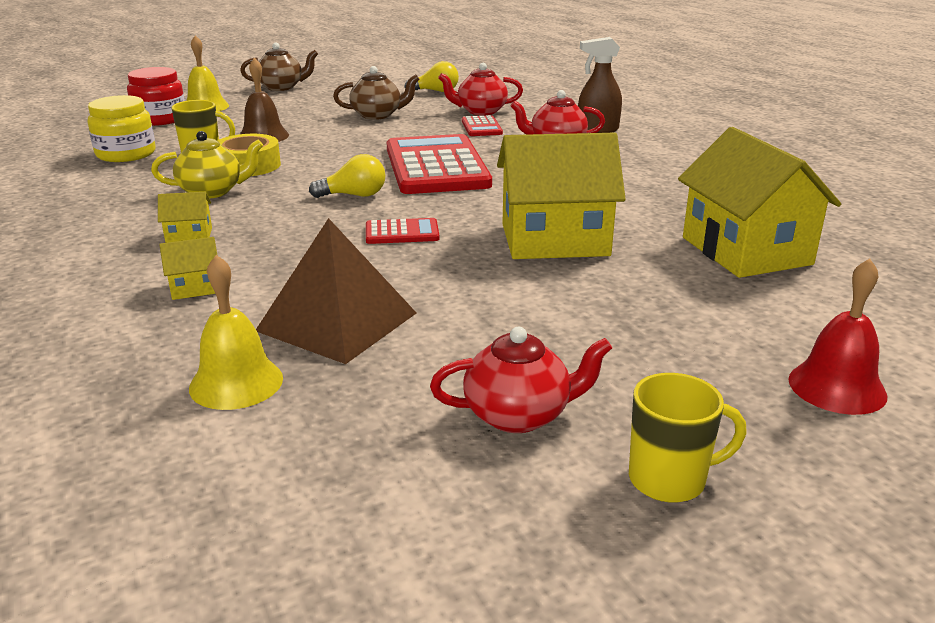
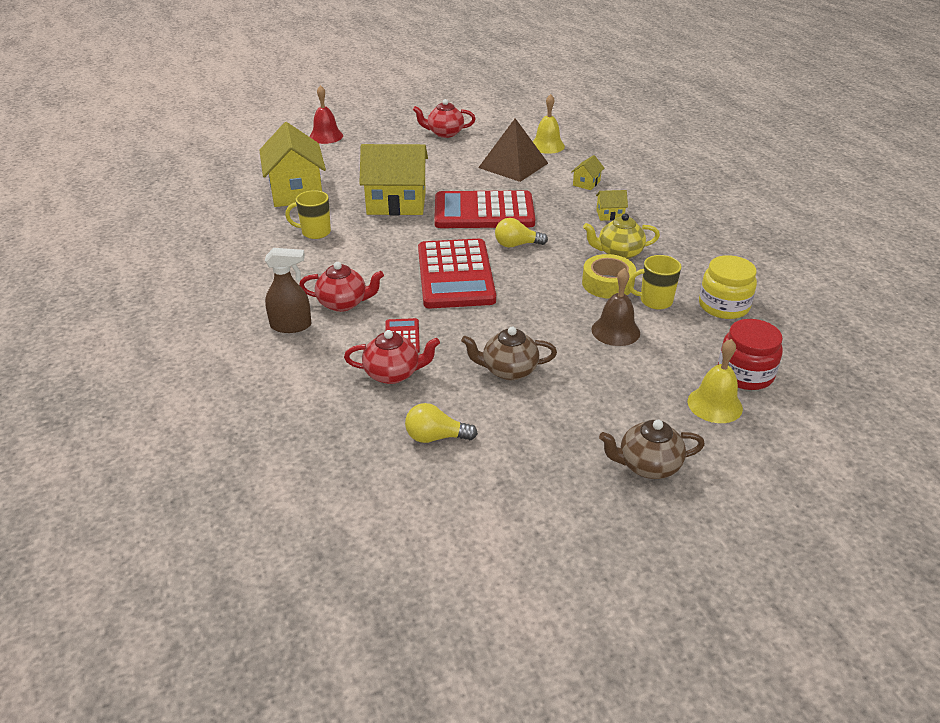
camera: 175 degrees left, 10 degrees up
yellow house [159,237,218,300] -> yellow house turned 45 degrees counterclockwise [571,155,604,190]
red calculator [366,218,440,244] -> red calculator [434,190,535,228], size x2.29
yellow mug [629,373,747,503] -> yellow mug moved to [285,190,331,239]

